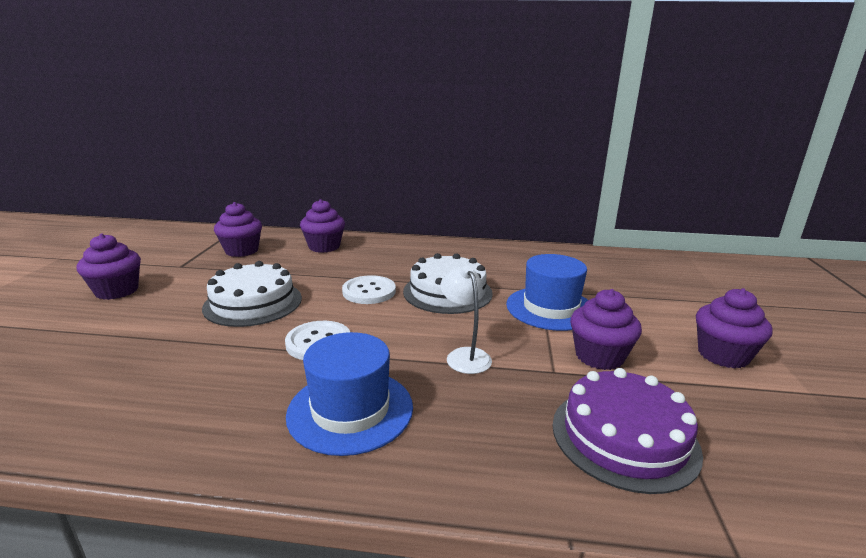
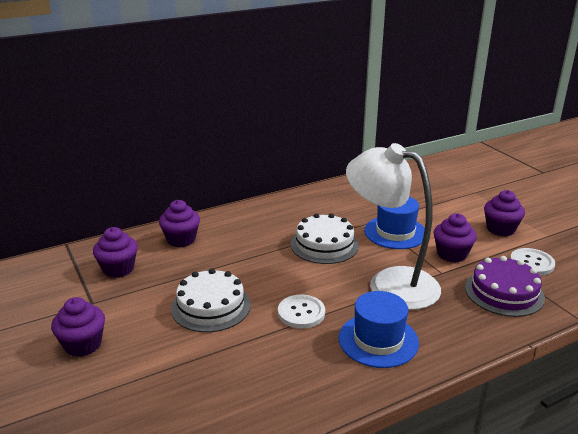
camera: 35 degrees left, 5 degrees up
white button [342,275,396,304] -> white button moved to [510,248,555,276]
white lamp [441,265,492,374] -> white lamp [346,143,441,310], size x2.33

